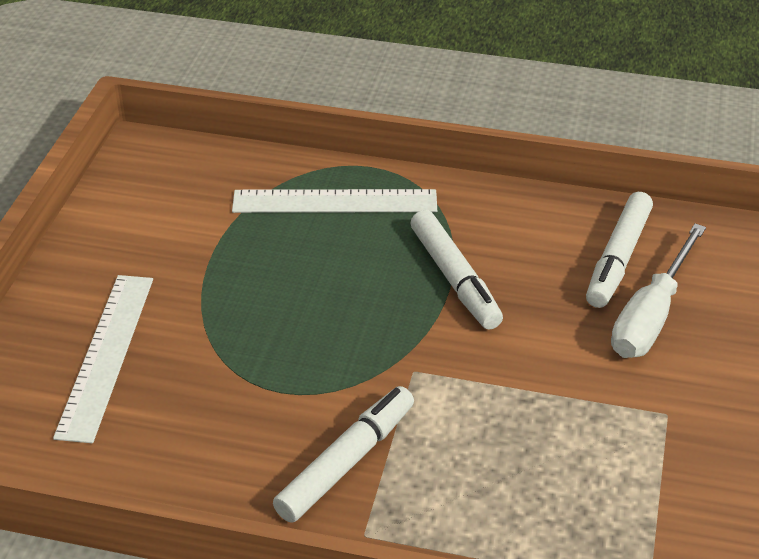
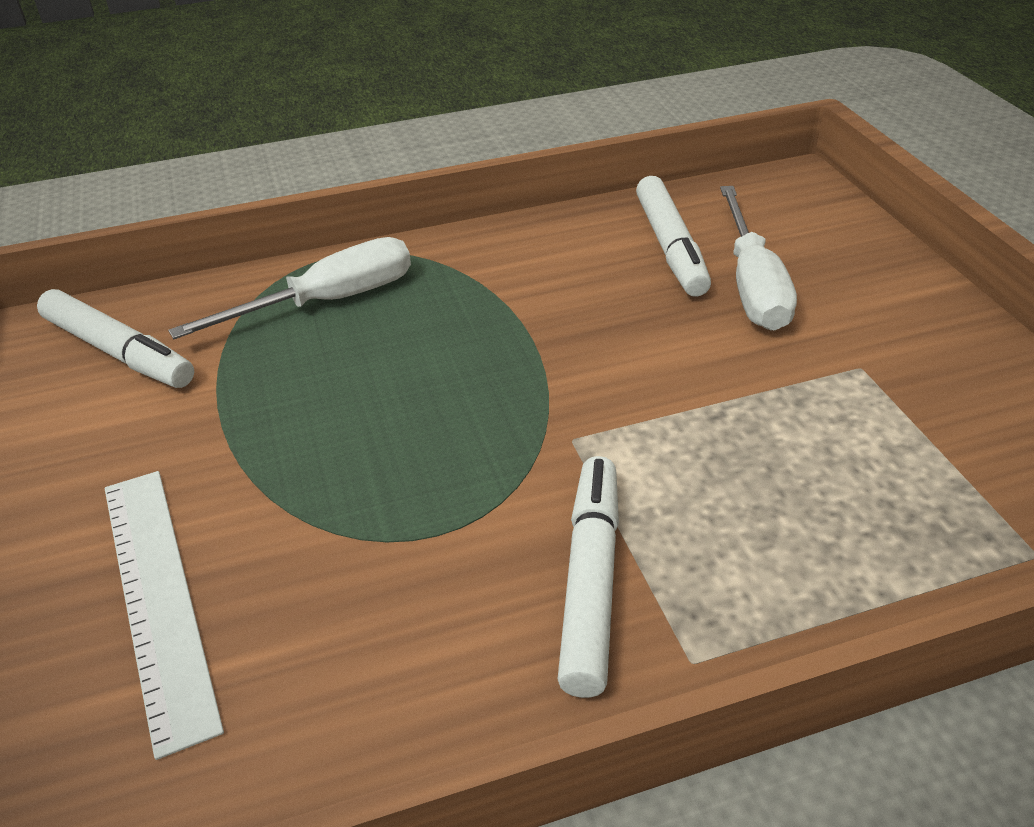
camera: 30 degrees left, 0 degrees up
white ruler [232,189,437,213] -> white screwdriver [168,237,411,339]
white marker [411,210,503,330] -> white marker moved to [37,289,194,388]

